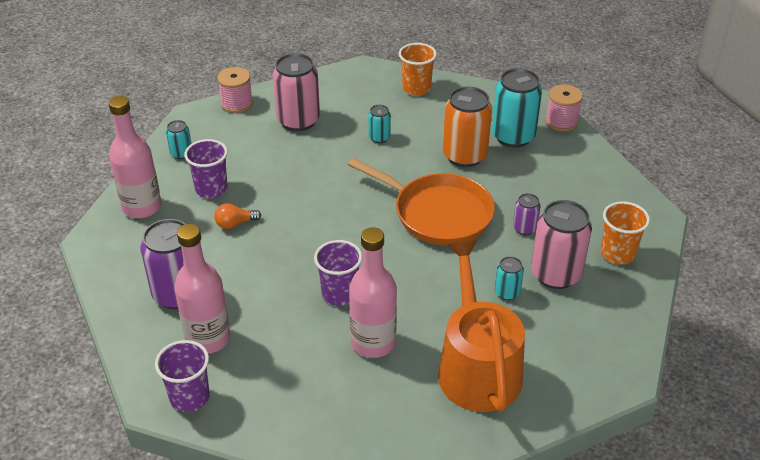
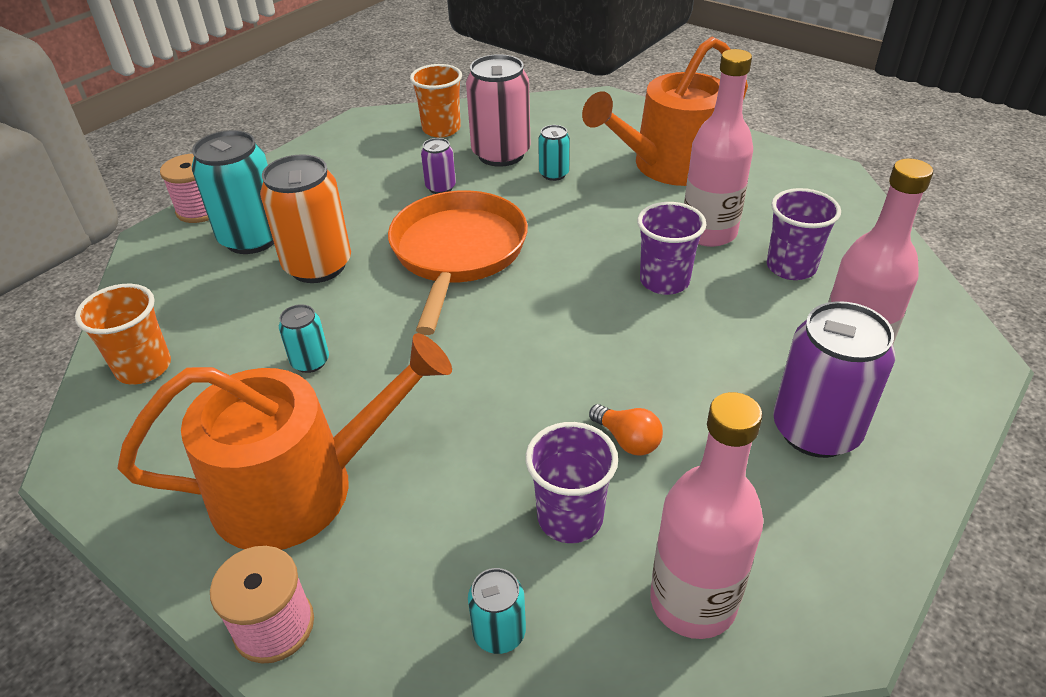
camera: 115 degrees left, 0 degrees up
purple cup [155,340,210,412] -> purple cup moved to [767,188,841,280]
pink can [273,53,320,131] -> orange watering can [118,333,452,550]

